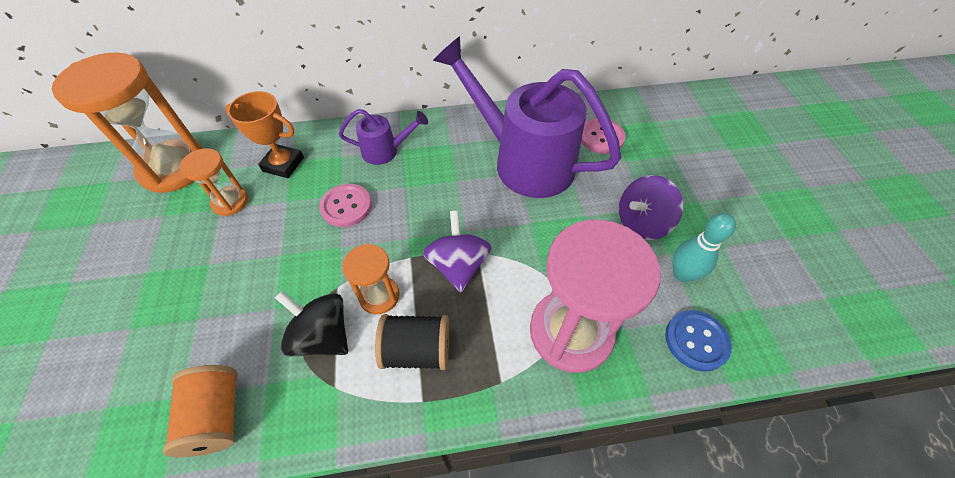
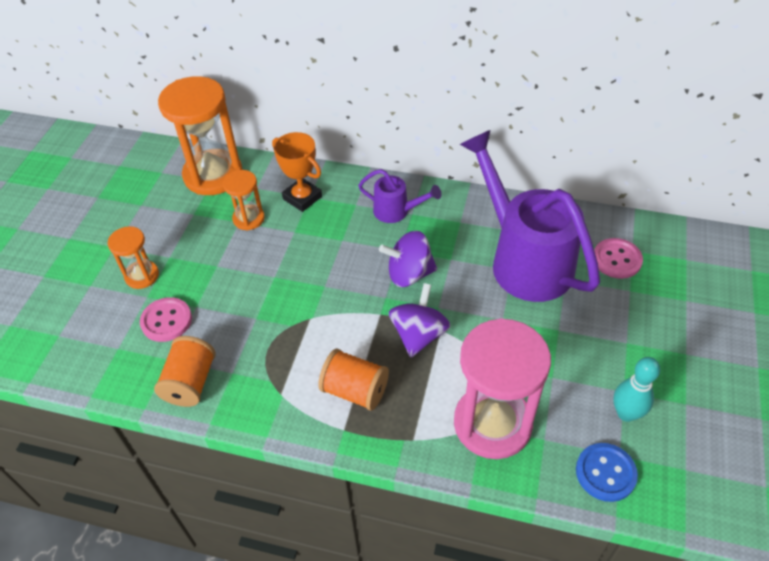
camera: 25 degrees right, 5 degrees down
black spinning top [275,291,348,357] -> none
pink button [319,184,372,227] -> pink button moved to [140,297,192,342]
orange hourglass [342,244,400,314] -> orange hourglass moved to [108,226,159,289]
black spool [375,314,449,370] -> orange spool [318,349,389,411]
purple spinning top [619,175,683,240] -> purple spinning top moved to [379,230,437,287]

